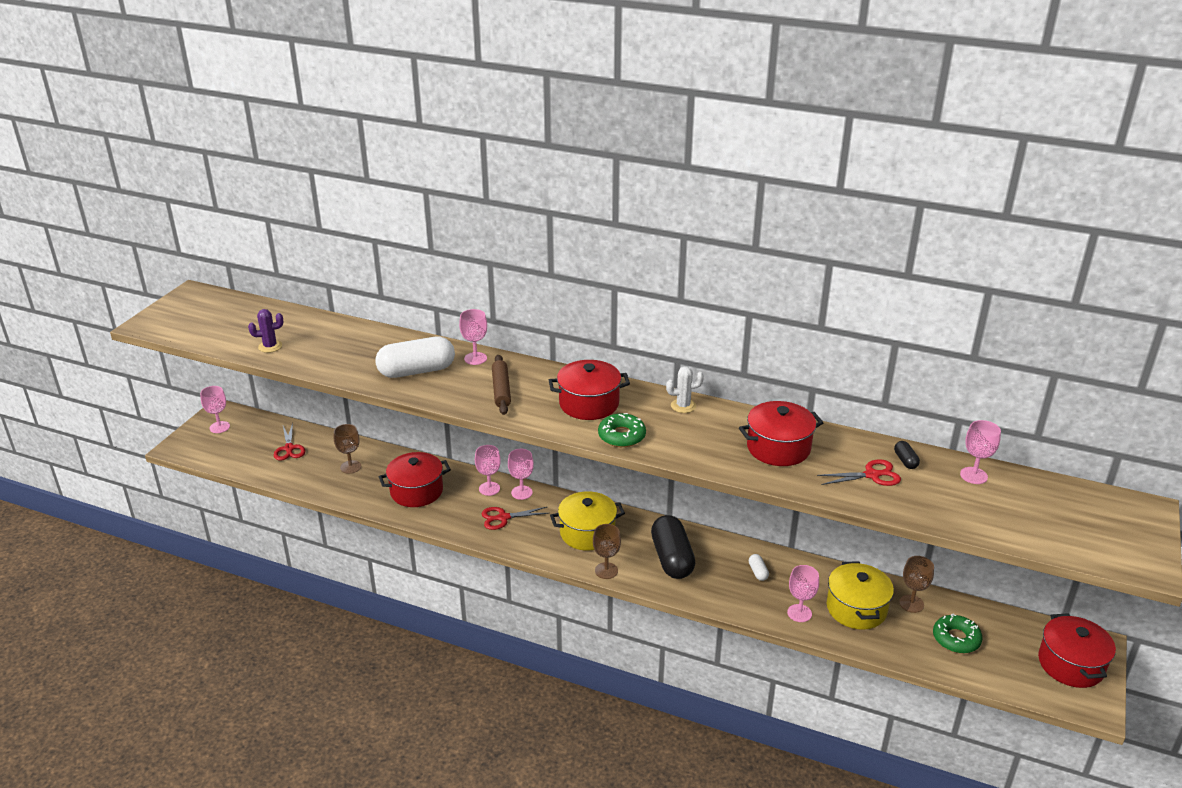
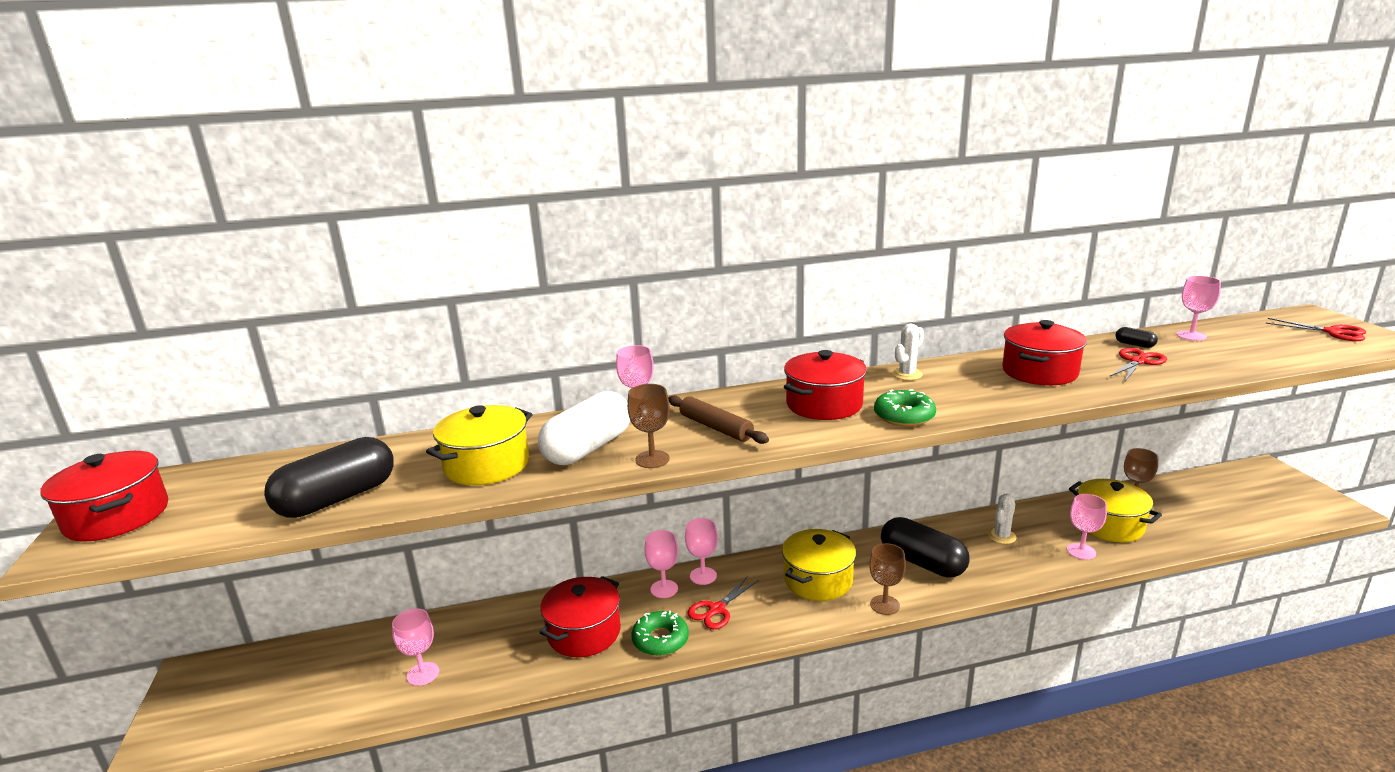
camera: 35 degrees left, 10 degrees down
pink goblet [200,386,230,433] -> pink goblet moved to [392,608,439,686]
purple cactus [248,309,283,353] -> black capsule [264,437,394,518]
red scissors [274,423,305,461] -> red scissors moved to [1266,318,1366,341]
brown goblet [334,424,361,474] -> brown goblet moved to [627,384,670,468]
white capsule [749,554,769,581] -> white cactus [988,494,1017,544]
green donut [933,614,983,653] -> green donut moved to [632,611,689,656]
red pot [1038,613,1116,688] -> red pot moved to [40,451,168,542]
none -> yellow pot [426,405,532,486]

